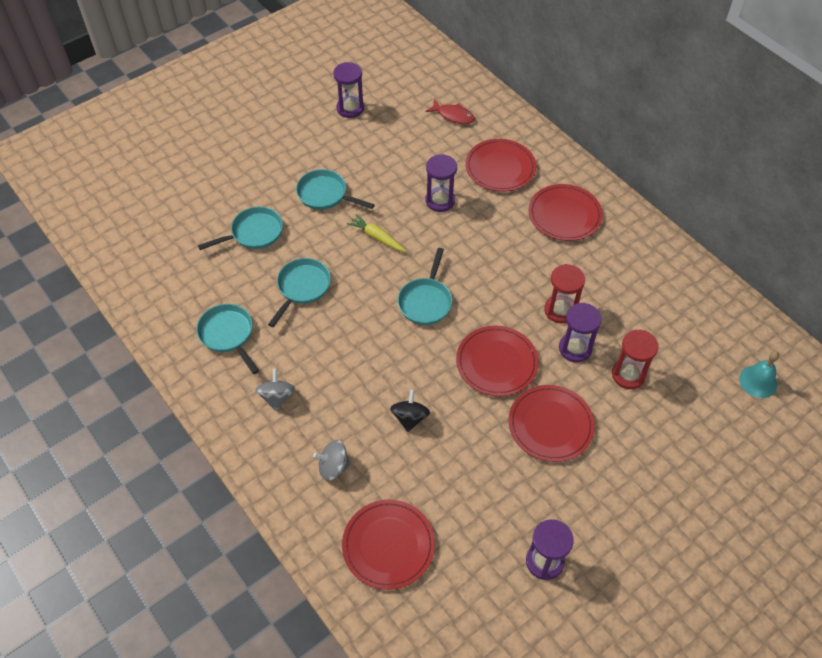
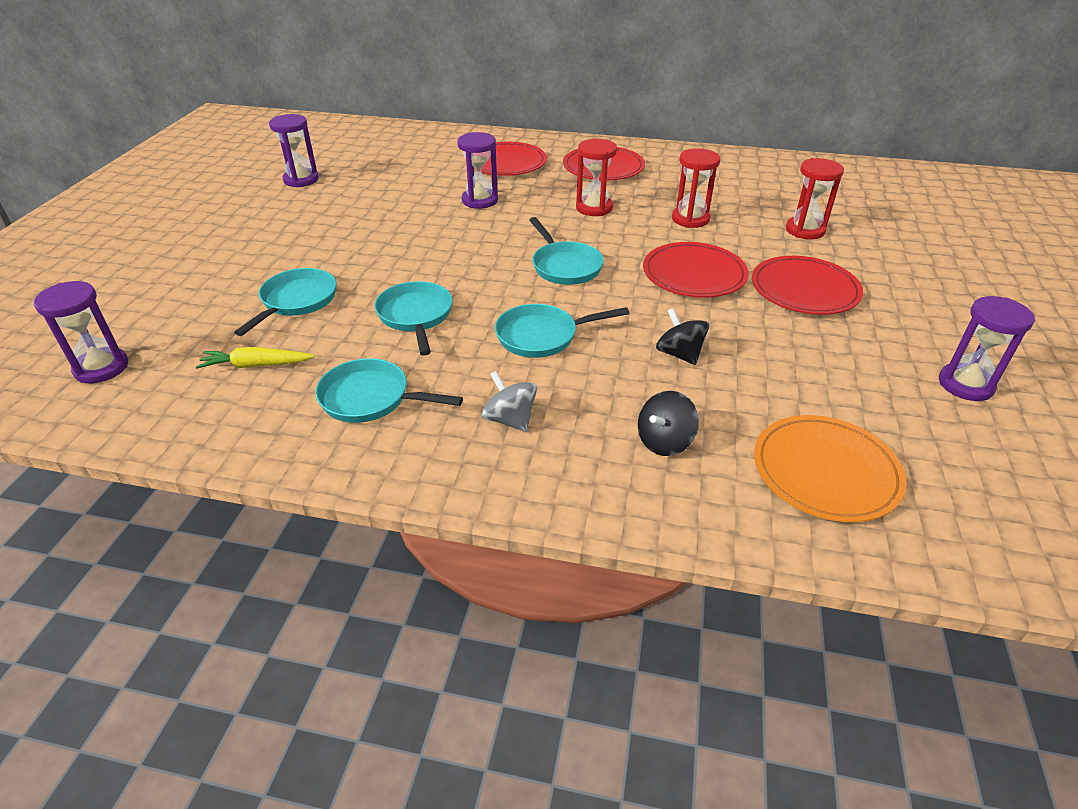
camera: 40 degrees left, 15 degrees down
turquoise pan [296,169,375,210] -> turquoise pan moved to [495,304,629,358]
grey spinning top [313,440,351,481] -> black spinning top [638,391,699,456]
red plate [342,500,435,590] -> orange plate [754,415,906,522]
yellow carrot [347,214,406,252] -> yellow carrot moved to [196,347,315,368]
red fish [425,99,475,124] -> none
purple hourglass [559,303,602,363] -> purple hourglass moved to [34,281,128,383]
turquoise bell [739,351,779,398] -> none
none -> red hourglass [576,139,617,216]

